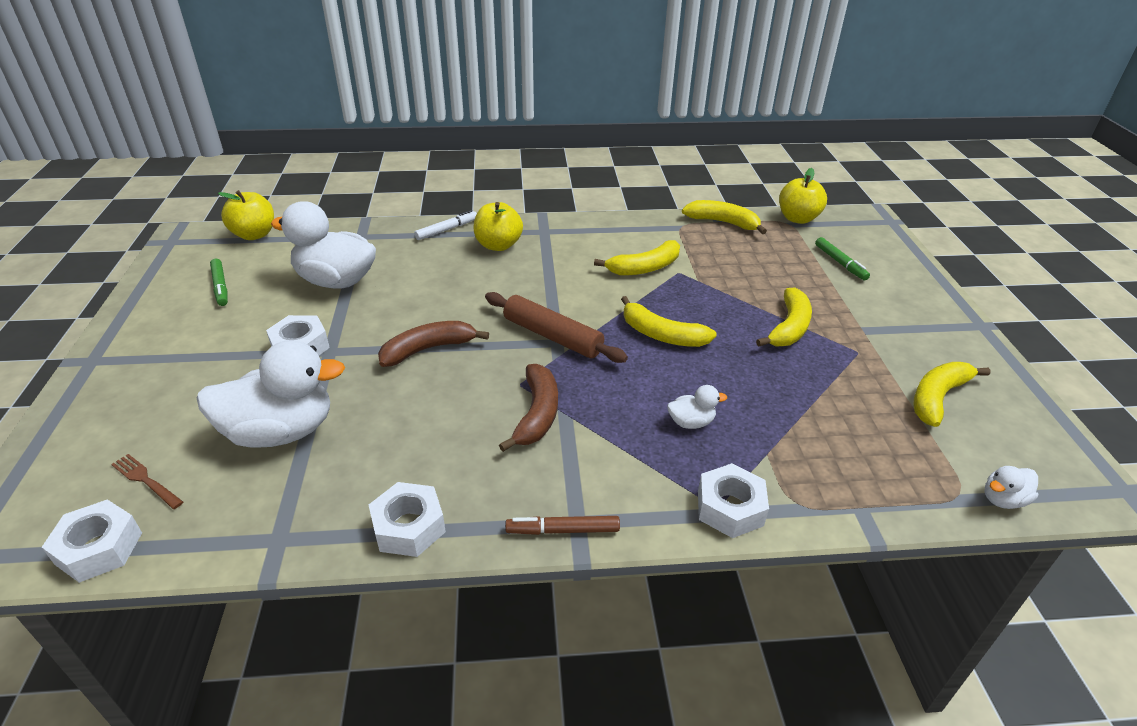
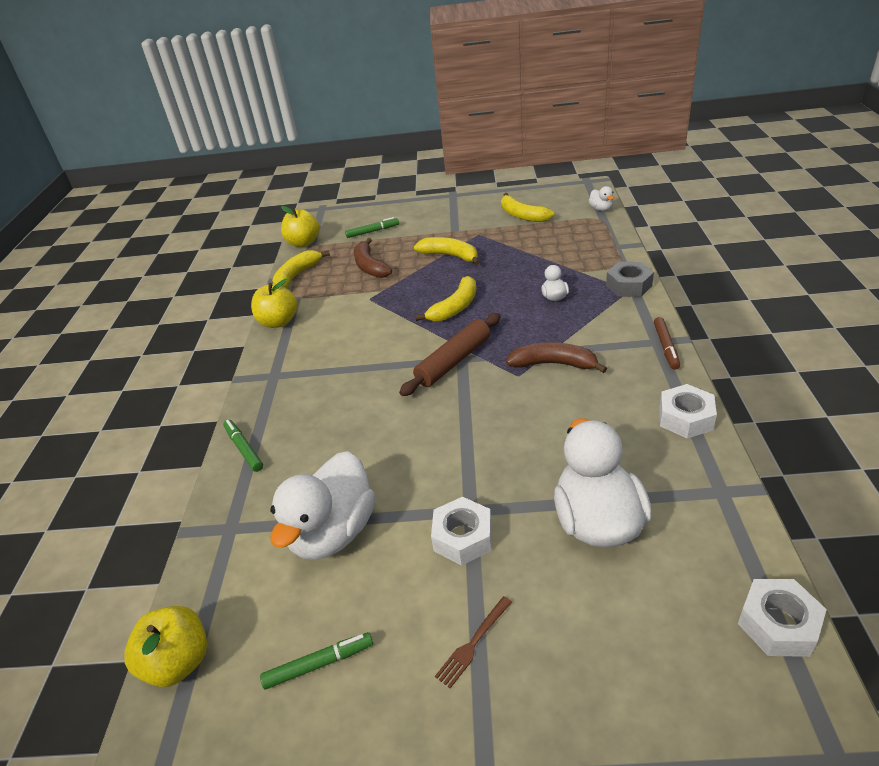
camera: 80 degrees left, 0 degrees up
brown fork [111,454,183,509] -> brown fork moved to [435,596,512,688]
brown banana [378,321,489,367] -> brown banana moved to [354,238,392,278]
white marker [414,210,477,240] -> green marker [223,419,263,472]
yellow apple [473,202,523,251] -> yellow apple moved to [251,279,297,328]
yellow banana [594,240,680,276] -> none
white nut [698,463,769,538] -> grey nut [606,262,654,297]

